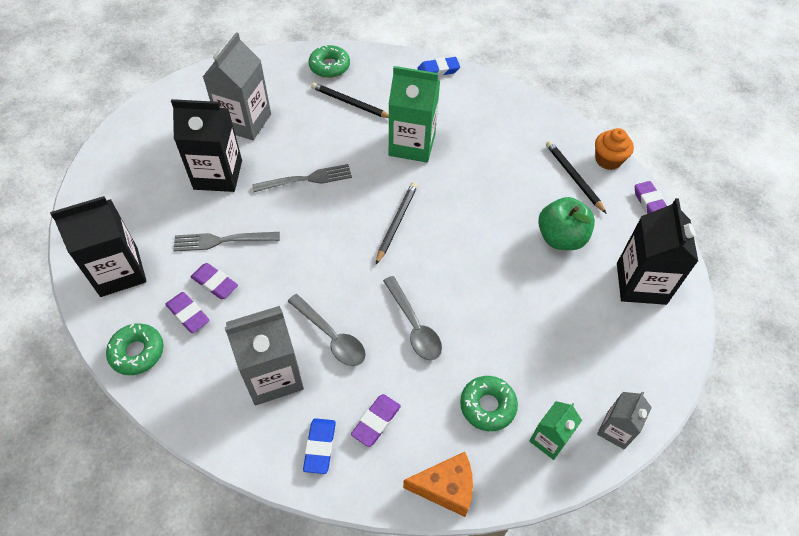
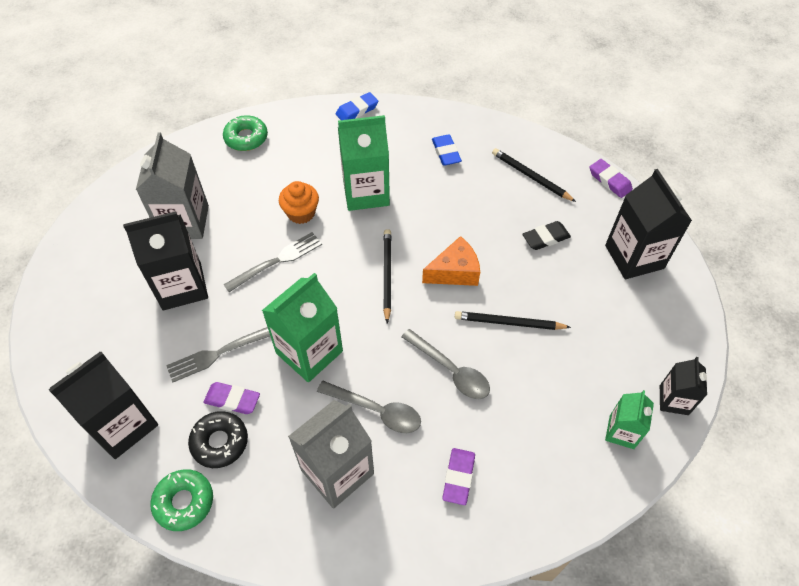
camera: 20 degrees left, 0 degrees up
purple eraser [165,292,210,333] -> black donut [188,411,248,468]
blue eraser [303,418,336,474] -> blue eraser moved to [432,134,462,166]
black pencil [311,82,389,118] -> black pencil moved to [455,311,571,330]
orange cheese [403,452,473,517] -> orange cheese moved to [422,236,480,286]
green donut [460,376,518,431] -> none
green apple [538,197,595,250] -> black eraser [522,221,571,250]
orange cupcake [595,128,634,170] -> orange cupcake moved to [279,181,319,224]
grey carton [597,391,652,449] -> black carton [660,357,707,415]
none -> green carton [262,273,343,382]

